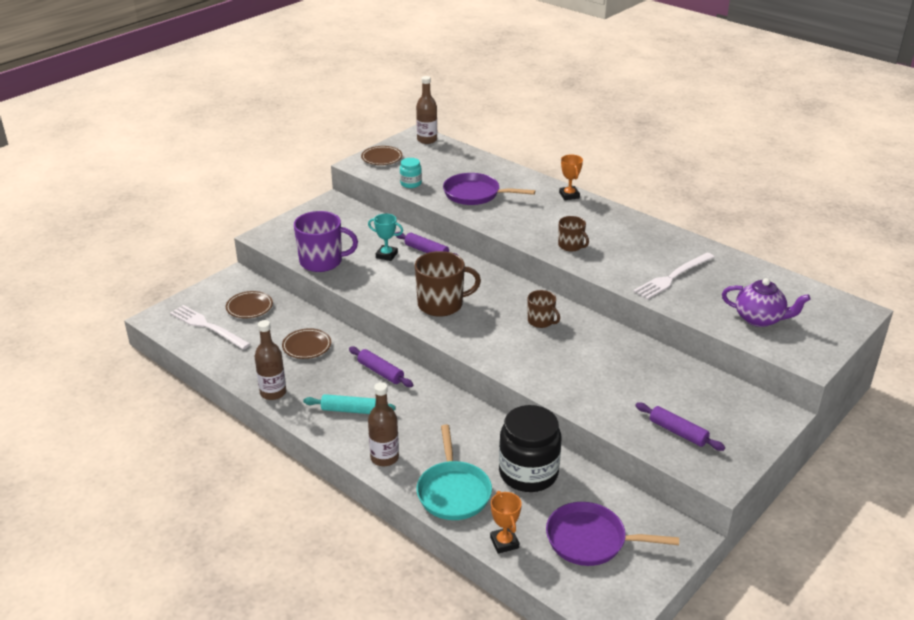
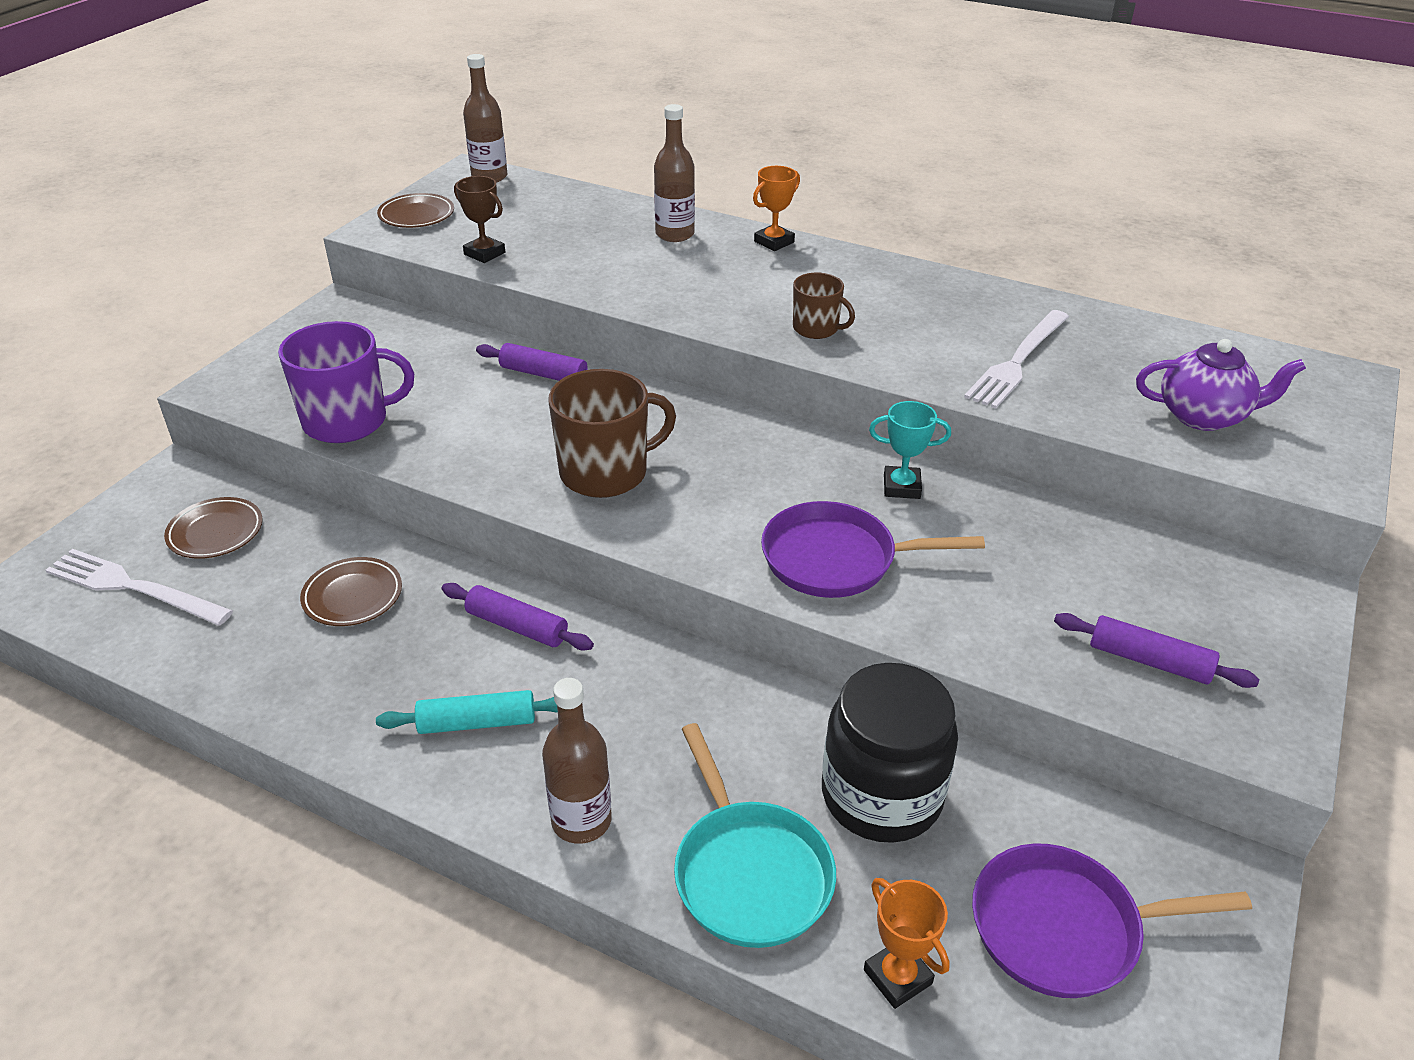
camera: 15 degrees left, 5 degrees up
brown bottle [255,320,286,400] -> brown bottle moved to [654,104,695,242]
turquoise trophy [368,214,403,261] -> turquoise trophy moved to [869,401,951,499]
turquoise jar [400,158,422,188] -> brown trophy [454,176,505,263]
purple pan [443,173,535,205] -> purple pan moved to [761,501,985,598]
brown mug [528,290,560,328] -> none
orange trophy [559,155,583,200] -> orange trophy turned 75 degrees clockwise [753,166,800,251]

